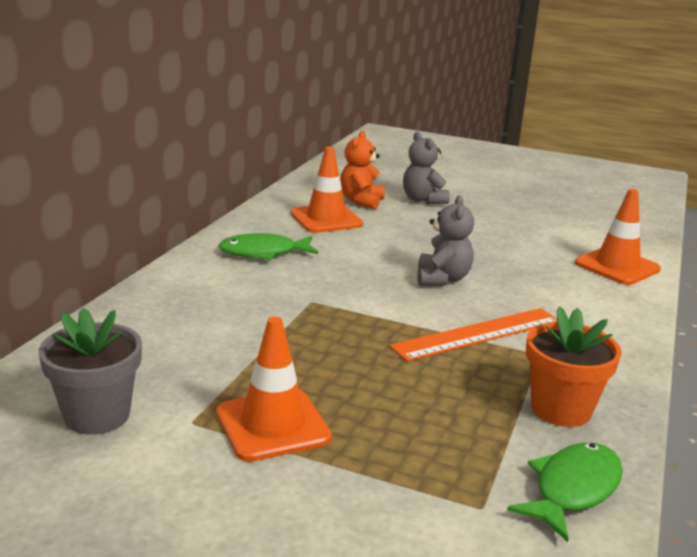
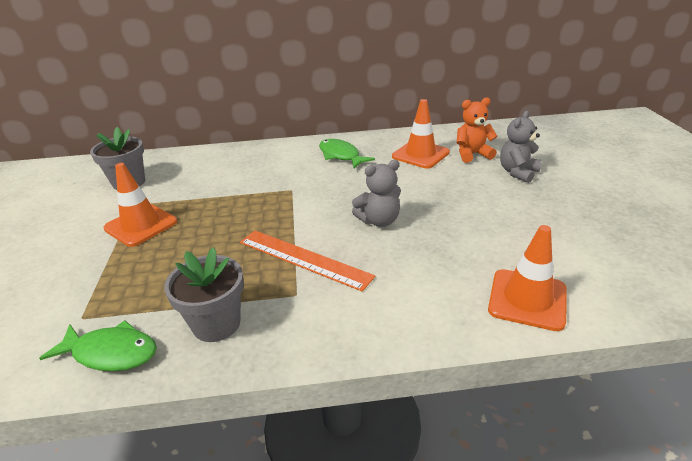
camera: 65 degrees right, 10 degrees up
orange flower pot [526,306,622,427] -> grey flower pot [164,247,244,342]

